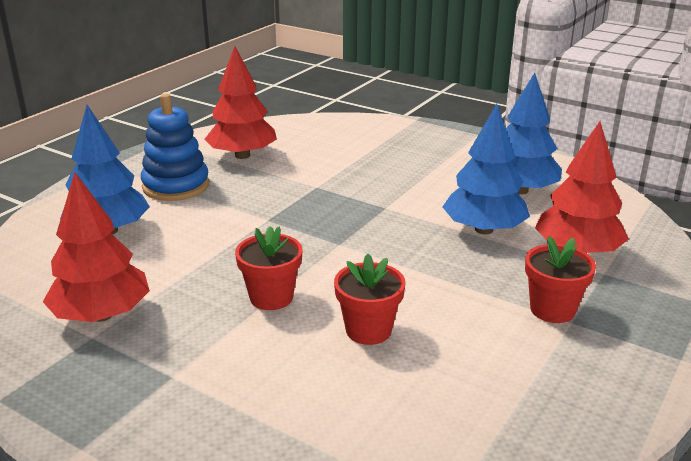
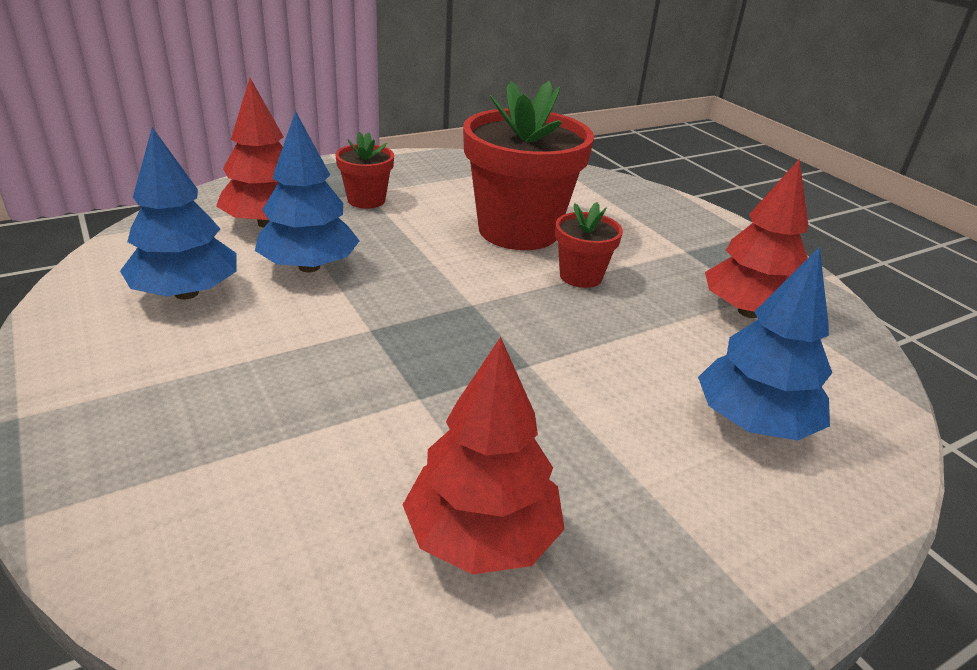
camera: 155 degrees left, 5 degrees up
blue stacking toy [141,94,209,201] -> none
red flower pot [334,254,406,345] -> red flower pot [463,81,594,250], size x2.06

